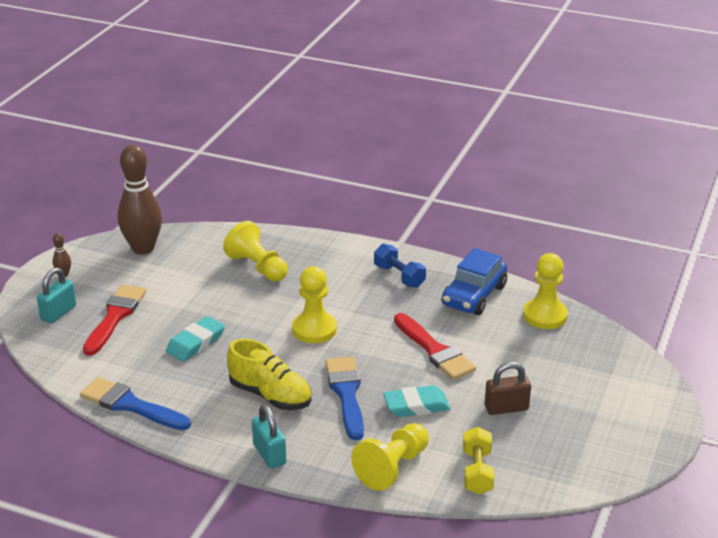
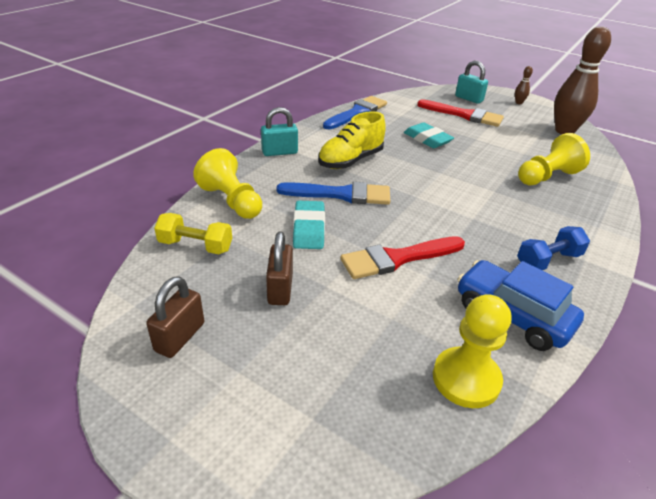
camera: 100 degrees right, 5 degrees up
yellow pawn [292,266,337,343] -> none
none -> brown padlock [146,276,204,358]

